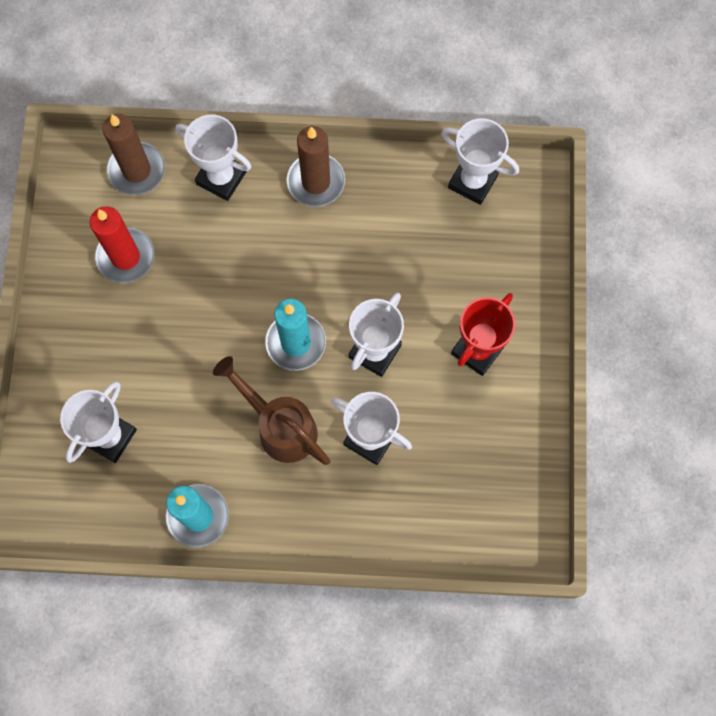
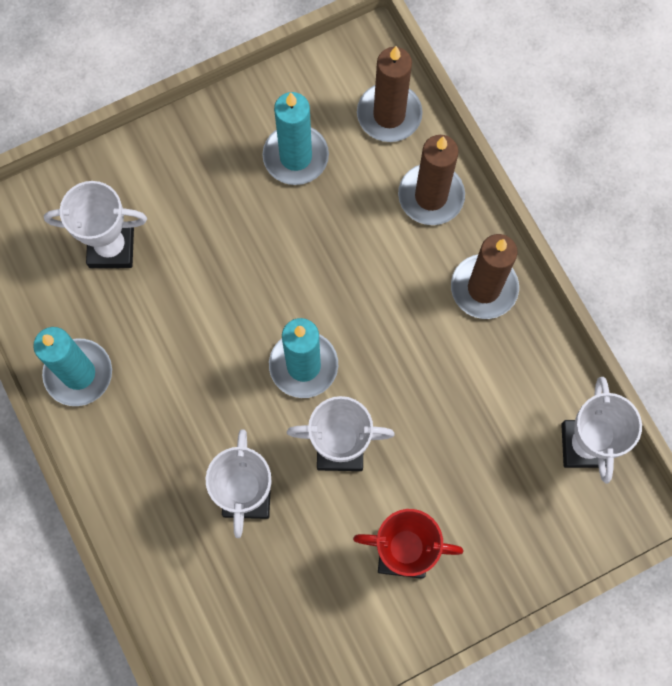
camera: 60 degrees right, 0 degrees up
red candle [90,206,154,283] -> turquoise candle [262,92,329,185]
white trophy [175,114,251,201] -> brown candle [398,135,465,225]
brown watering can [213,356,330,465] -> none

